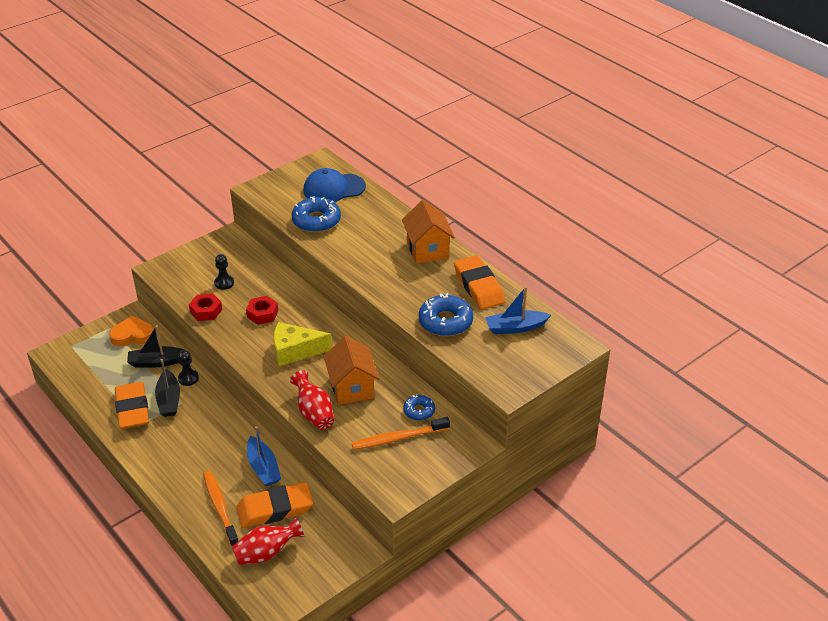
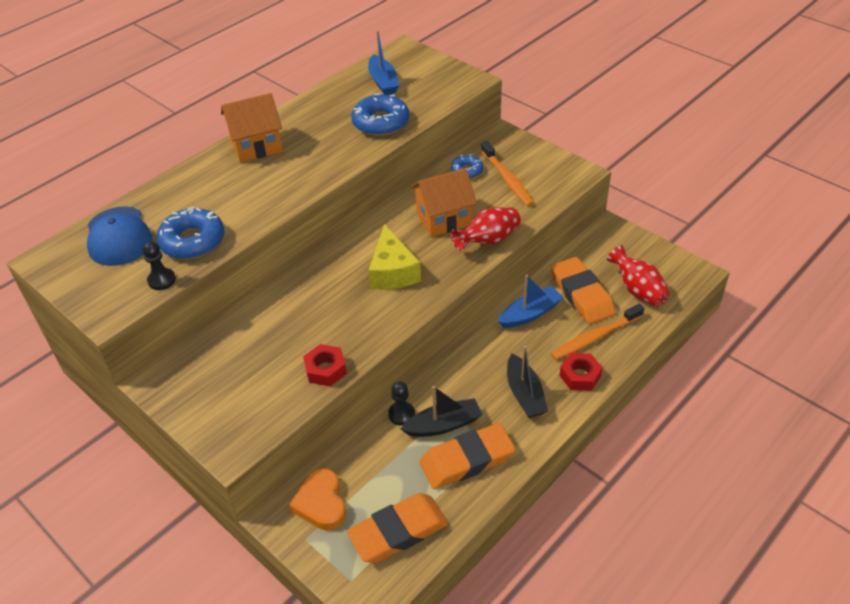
camera: 95 degrees left, 5 degrees up
black boat [127,325,189,368] -> black boat moved to [507,346,548,418]
black pawn [214,254,234,290] -> black pawn moved to [142,241,176,290]
red nut [246,296,278,325] -> red nut moved to [559,353,603,391]
orange eraser [454,255,506,310] -> orange eraser moved to [346,493,448,563]

